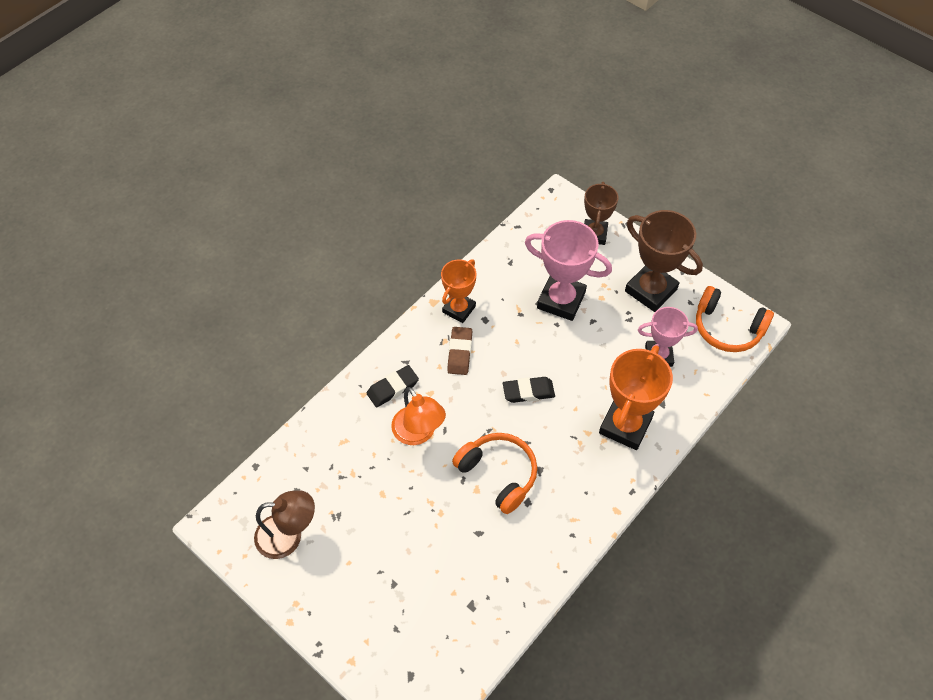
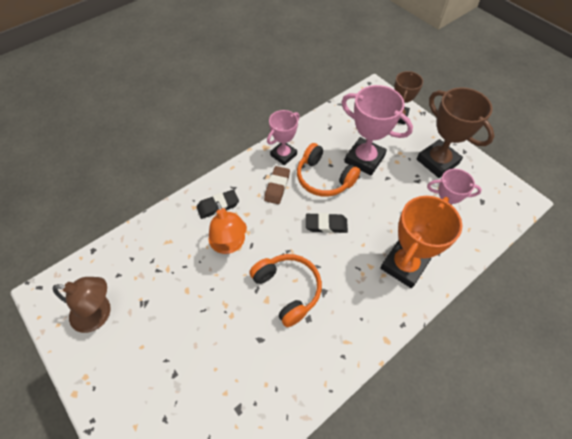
camera: 10 degrees right, 0 degrees up
orange trophy [441,259,476,323] -> pink trophy [267,110,300,165]
orange headphones [696,286,774,352] -> orange headphones moved to [297,143,360,197]

